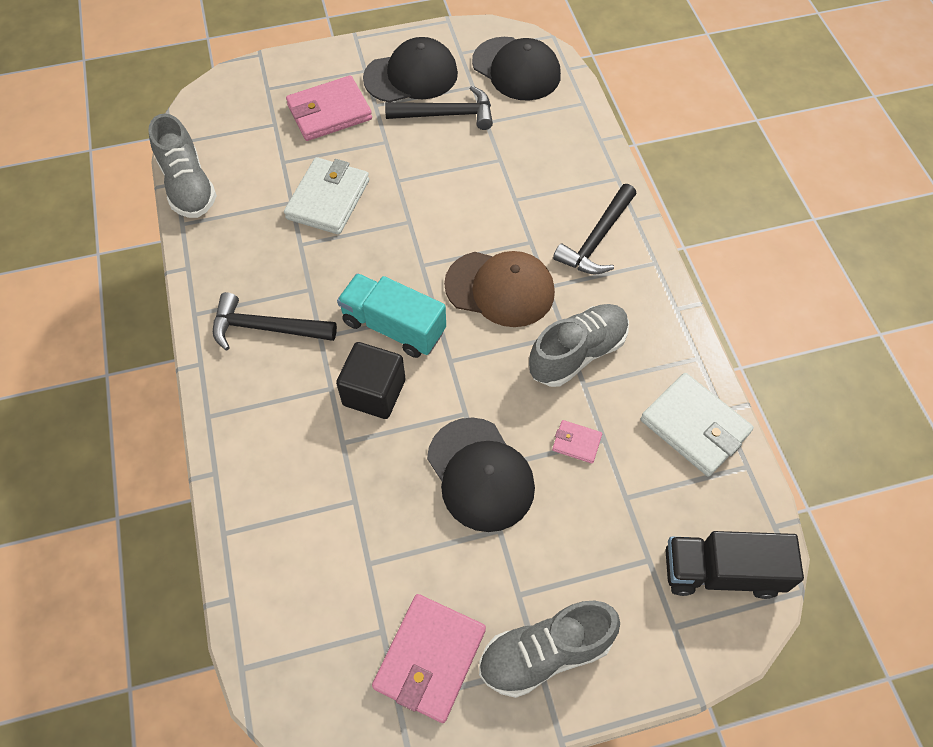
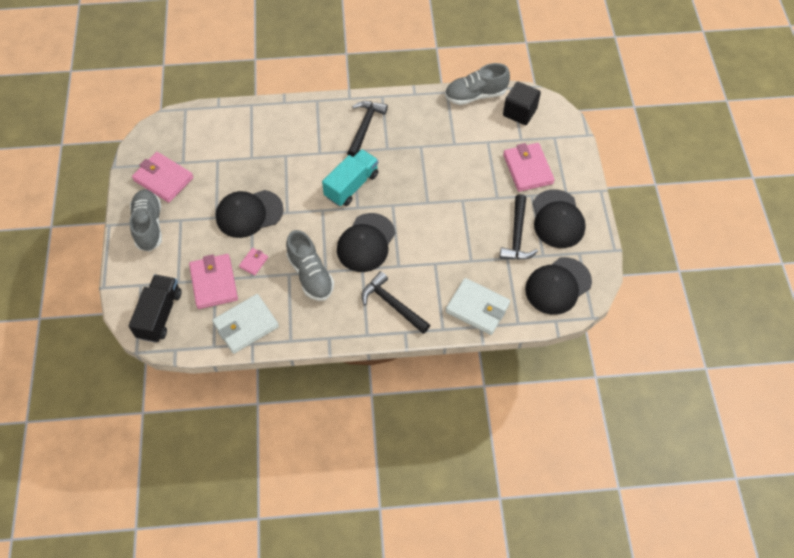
camera: 100 degrees right, 0 degrees up
white wallet [284,157,369,235] -> white wallet moved to [446,278,510,335]
black cube [336,342,405,419] -> black cube moved to [503,82,541,125]
brown cap [444,251,555,327] -> black cap [337,213,395,272]
none -> pink wallet [189,254,238,309]

